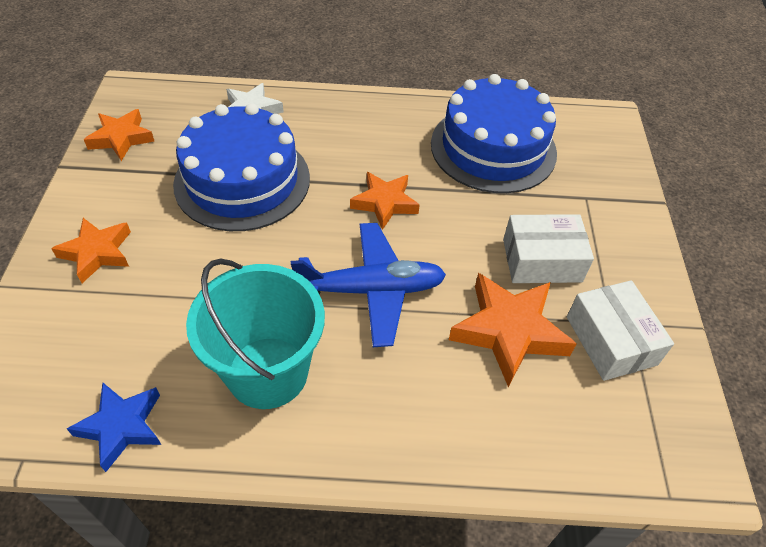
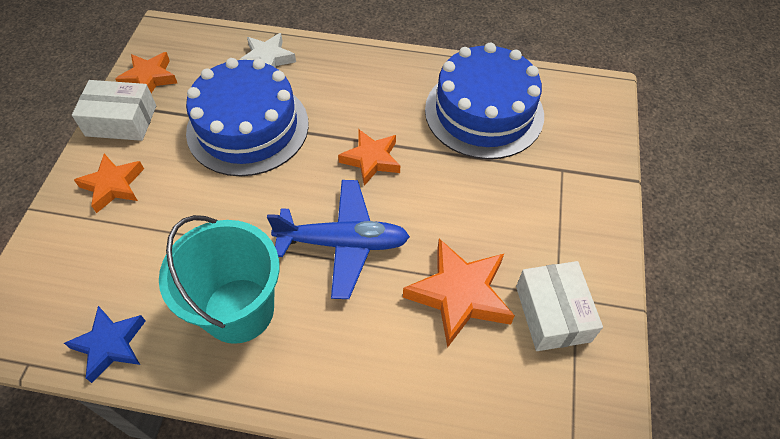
camera: 10 degrees right, 5 degrees up
white box [503,214,594,283] -> white box moved to [72,80,156,141]

